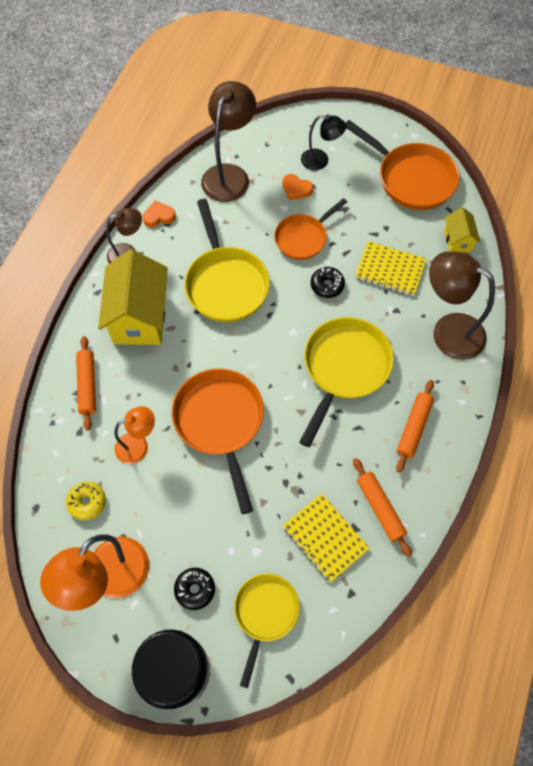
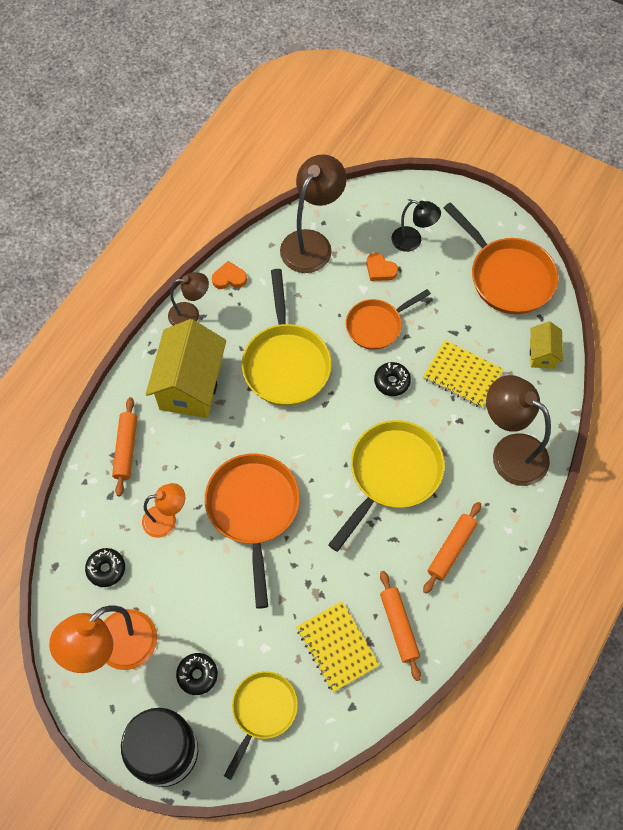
camera: 10 degrees right, 0 degrees up
yellow donut [66,482,106,520] -> black donut [85,548,125,587]

